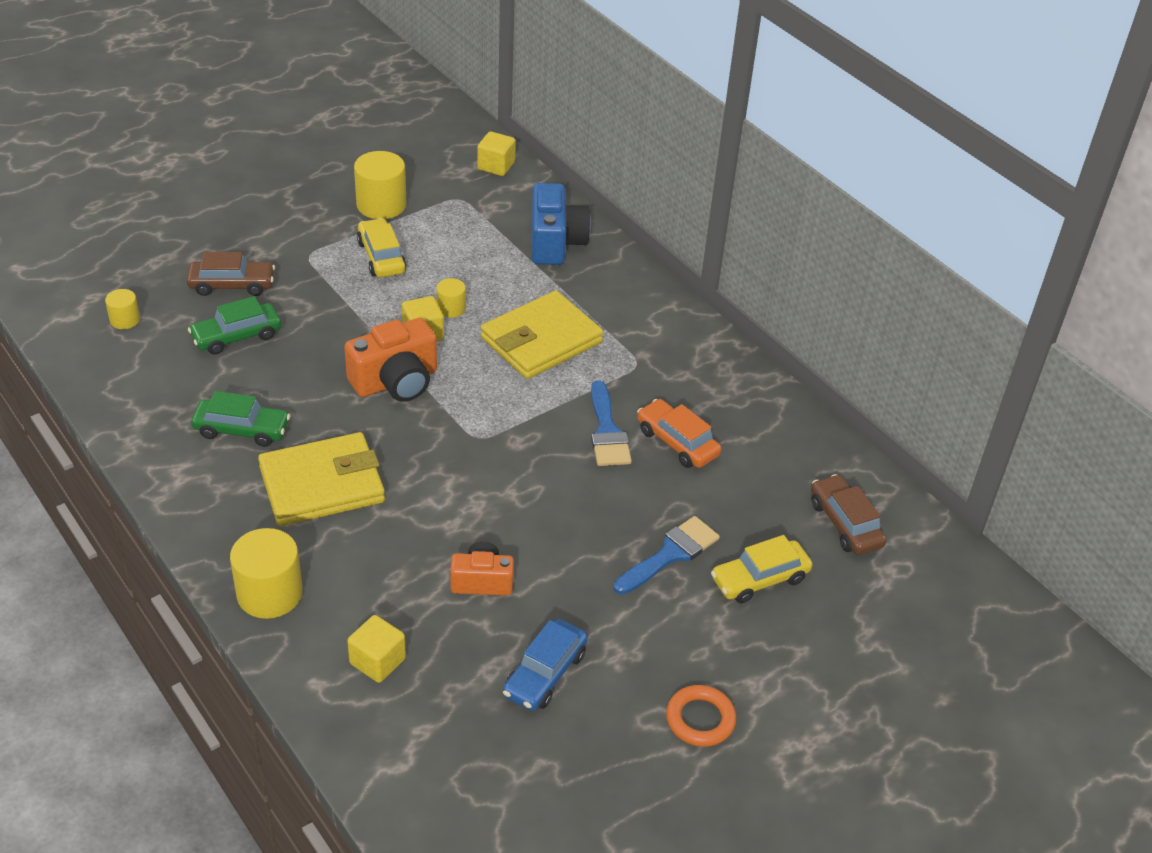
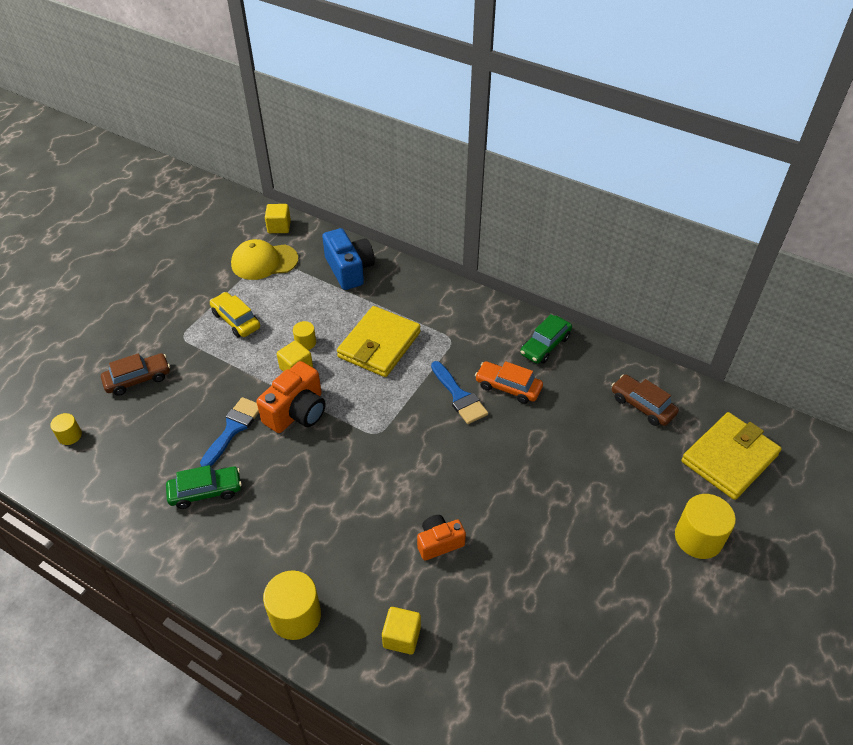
camera: 20 degrees left, 5 degrees up
green car [188,296,281,355] -> green car moved to [520,314,572,364]
yellow wallet [258,432,385,526] -> yellow wallet moved to [681,412,782,500]
yellow cylinder [354,151,406,219] -> yellow cylinder moved to [675,494,736,559]
blue car [503,619,588,711] -> none
blue brush [614,516,720,595] -> blue brush moved to [200,397,259,467]
orange ring [666,685,736,747] -> none
yellow car [711,535,812,603] -> none
none -> yellow cap [231,239,298,280]

